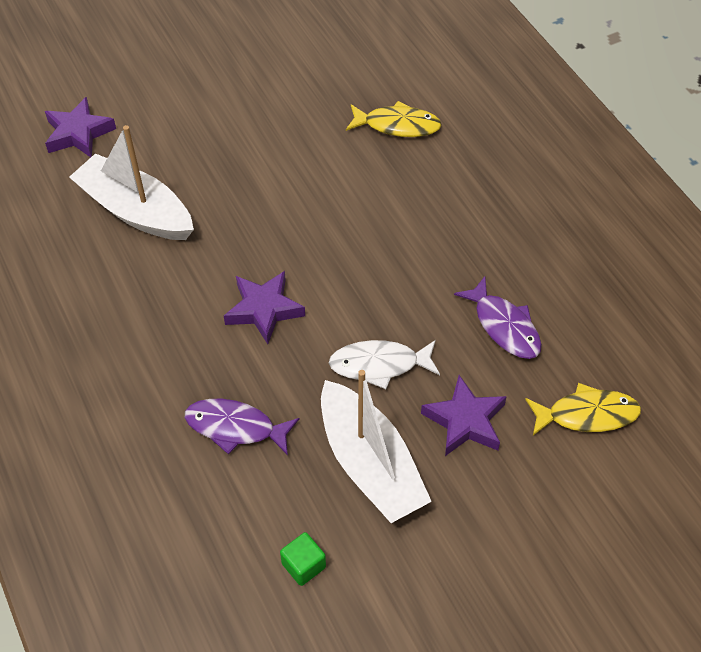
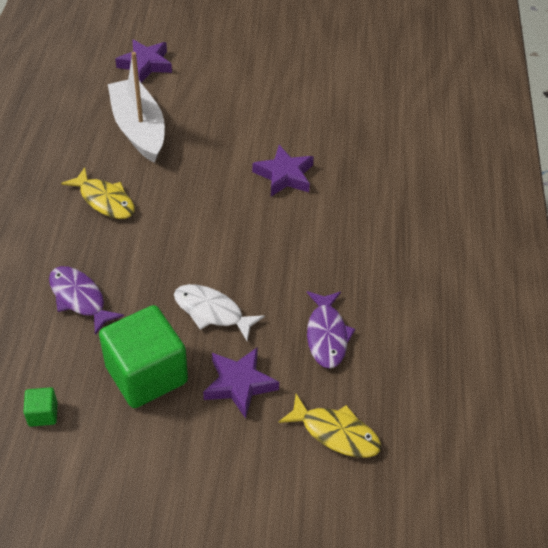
camera: 30 degrees right, 5 degrees down
purple star [224,271,305,344] -> purple star moved to [252,145,314,196]
white boat [321,370,432,523] -> green cube [99,305,188,408]
yellow fish [346,101,442,137] -> yellow fish moved to [61,167,135,219]

